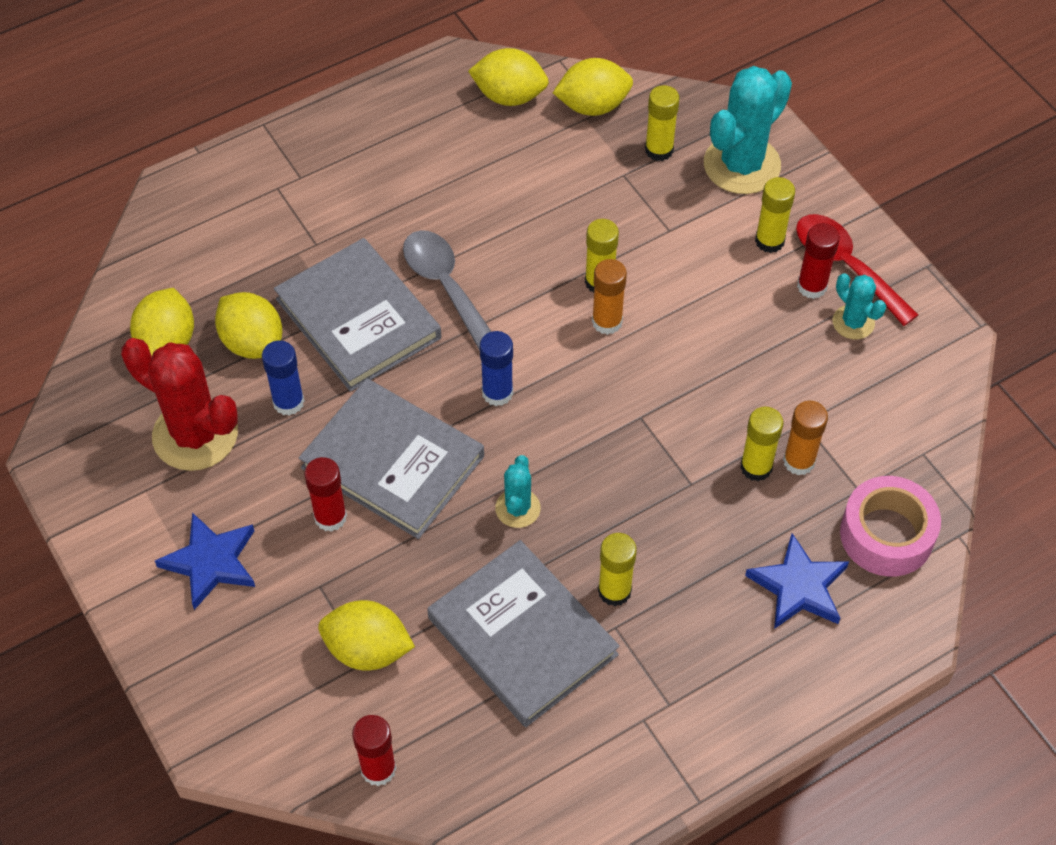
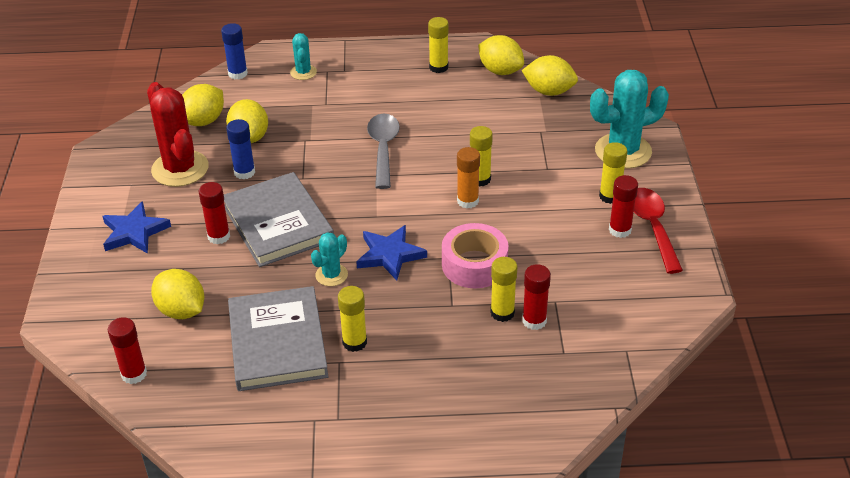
camera: 30 degrees right, 15 degrees down
grey book [274,238,441,392] -> none
blue glue stick [480,331,513,406] -> blue glue stick moved to [221,23,248,79]
yellow glue stick [645,85,680,161] -> yellow glue stick moved to [428,17,449,73]
blue star [745,533,849,629] -> blue star moved to [356,225,427,280]
orange glue stick [783,401,828,475] -> red glue stick [522,264,551,330]
turquoise cactus [832,273,886,339] -> turquoise cactus moved to [290,33,317,80]
pink tape [840,476,941,577] -> pink tape moved to [442,223,508,288]

